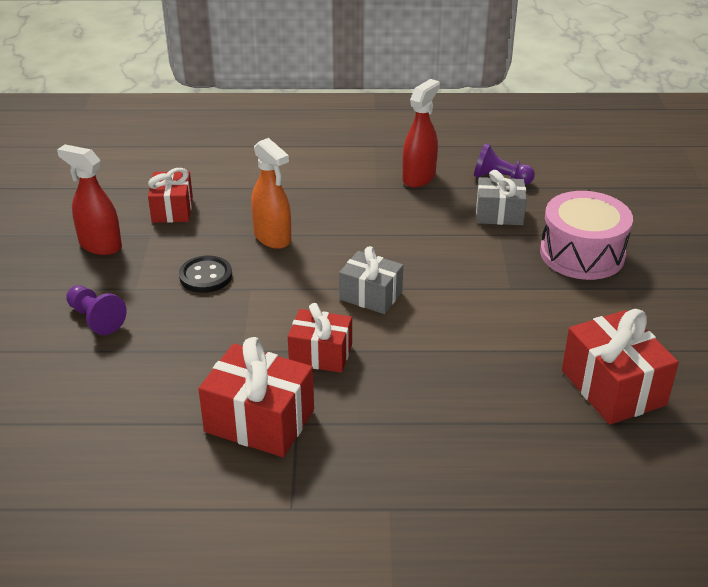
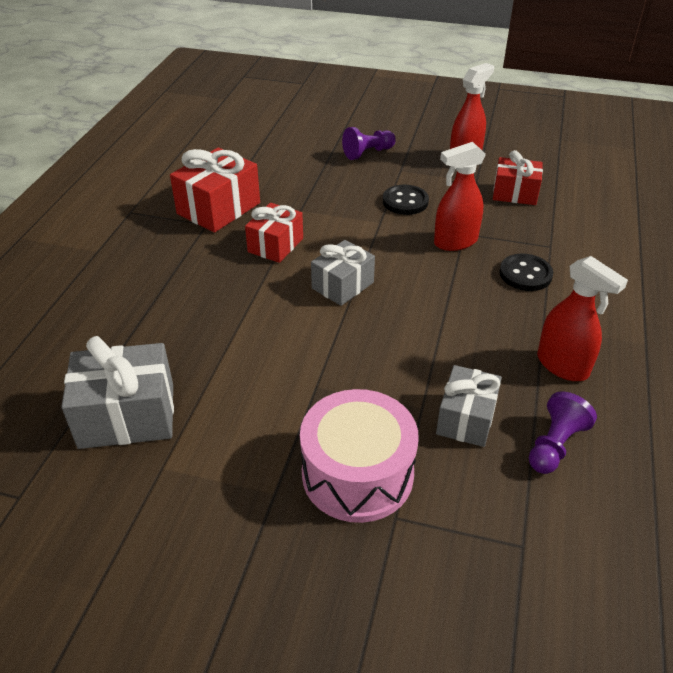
camera: 105 degrees right, 5 degrees up
orange spray bottle [251,138,291,249] -> red spray bottle [434,142,486,251]
red gift [562,309,679,425] -> grey gift [61,336,174,449]
none -> black button [499,254,553,291]

